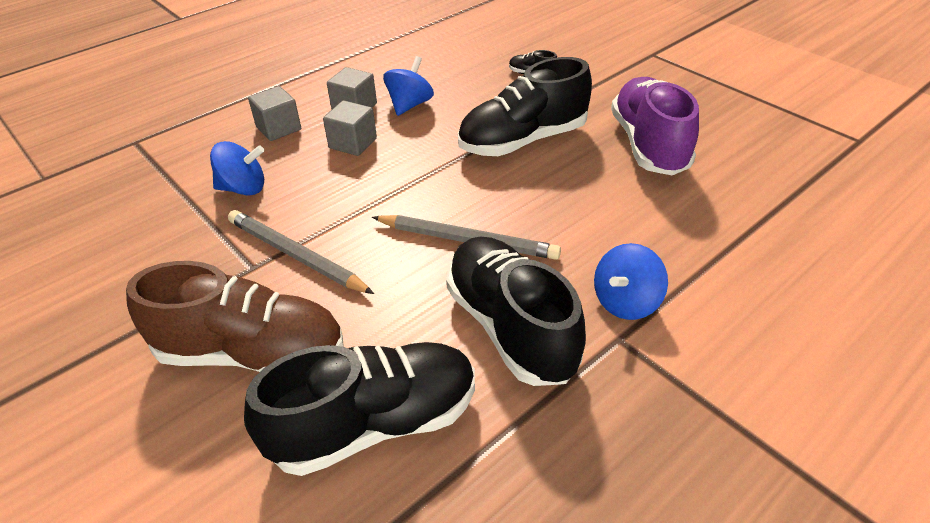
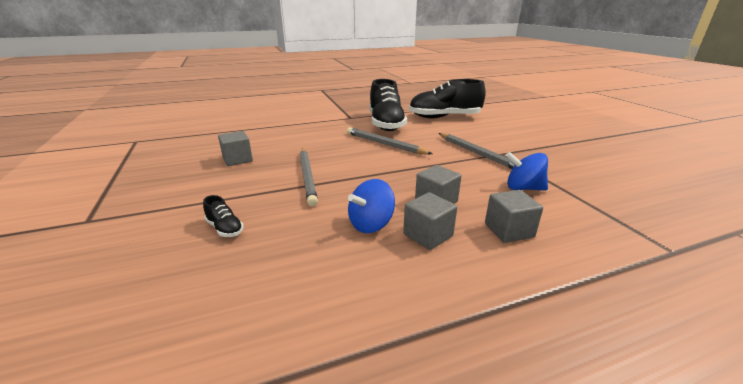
camera: 160 degrees left, 15 degrees down
brown shoe [126,261,344,372] -> none
black shoe [458,57,592,156] -> grey pencil [300,148,318,206]
blue spinning top [594,243,668,320] -> none
purple shoe [611,77,699,175] -> grey cube [218,131,253,166]

